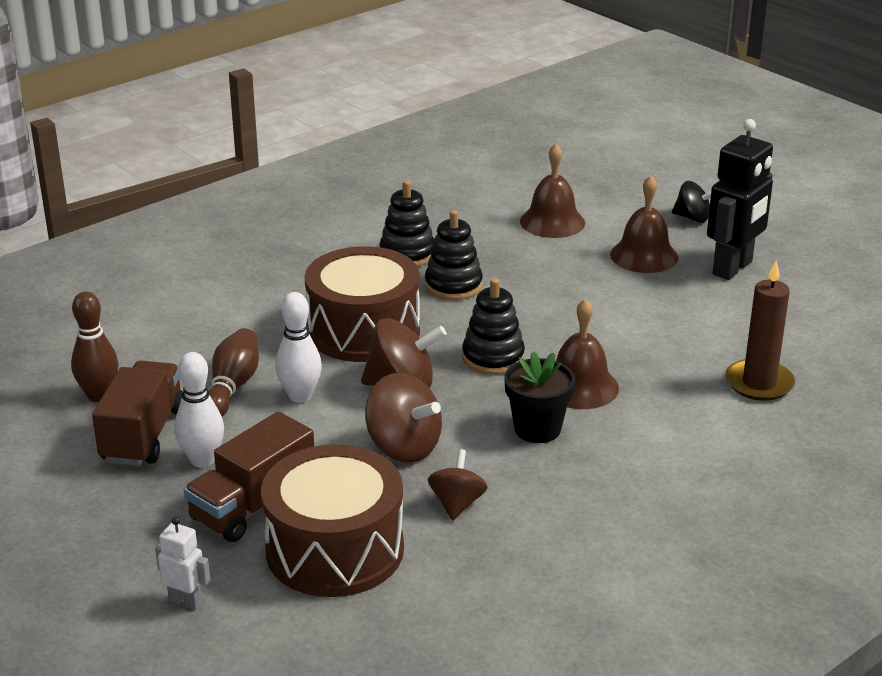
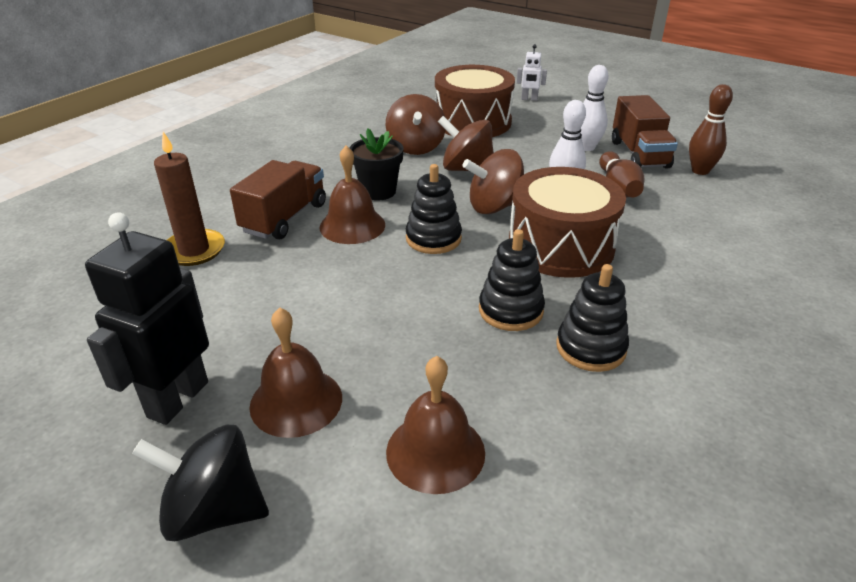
camera: 165 degrees right, 5 degrees up
brown truck [184,411,314,542] -> brown truck moved to [230,160,326,239]
brown spinning top [428,449,488,521] -> brown spinning top [386,94,446,155], size x1.58
black spinning top [672,181,711,223] -> black spinning top [132,425,269,541], size x1.58

